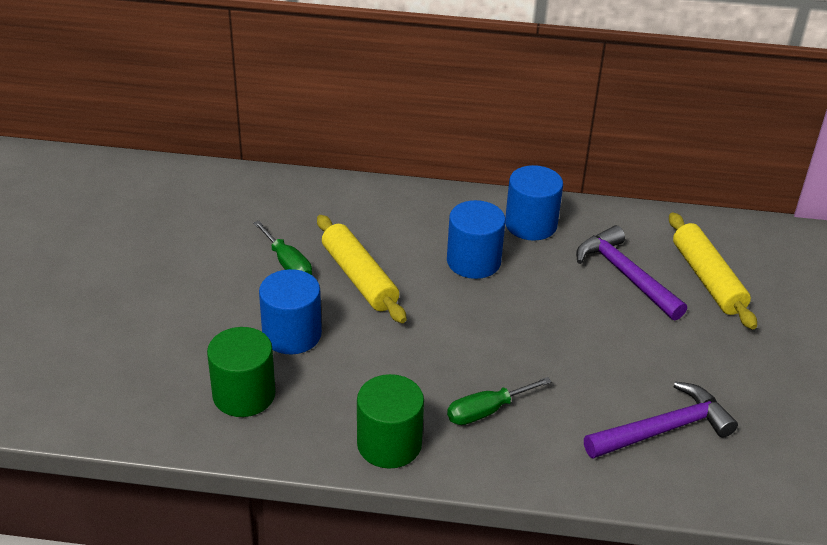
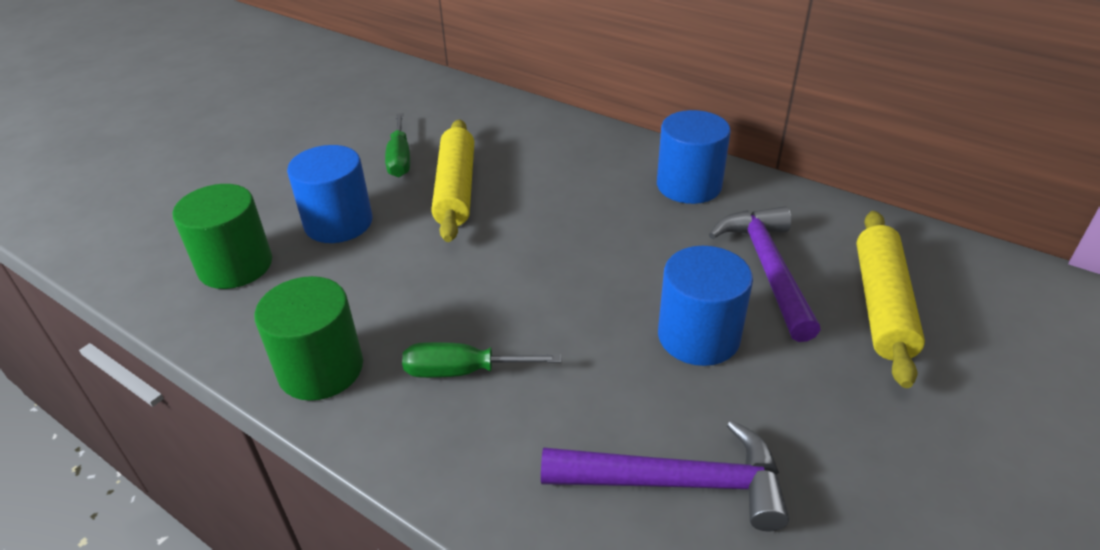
camera: 30 degrees right, 0 degrees up
blue cylinder [447,200,506,279] -> blue cylinder moved to [658,246,753,366]

